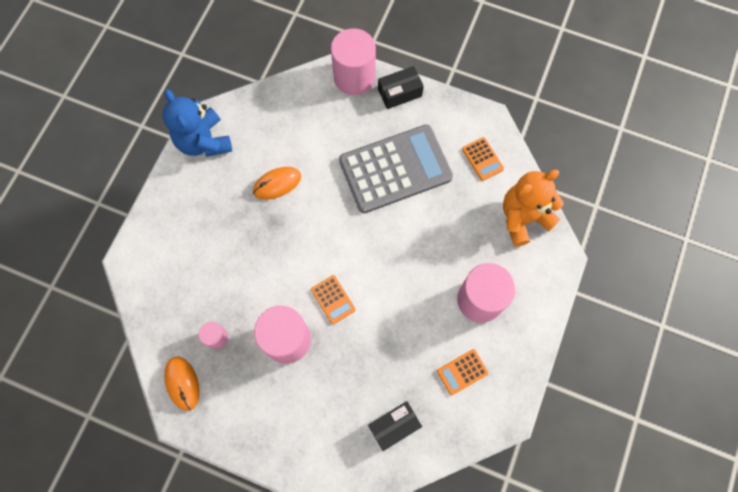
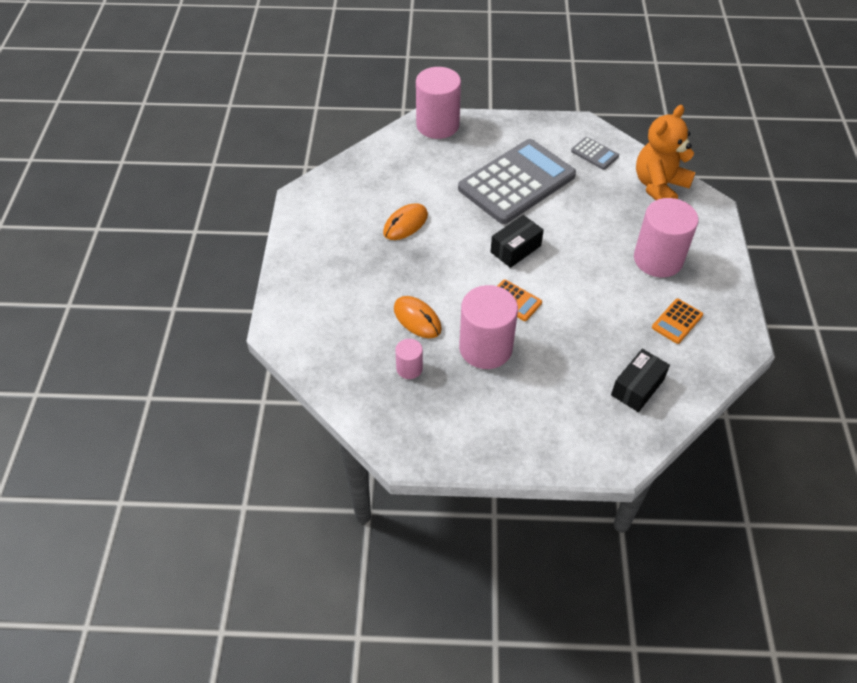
camera: 20 degrees left, 20 degrees down
blue teddy bear [163,89,232,157] -> none
orange mouse [164,356,200,411] -> orange mouse moved to [394,296,442,338]
black box [378,66,424,109] -> black box moved to [491,215,544,268]
orange calculator [462,137,504,181] -> grey calculator [571,137,619,170]

